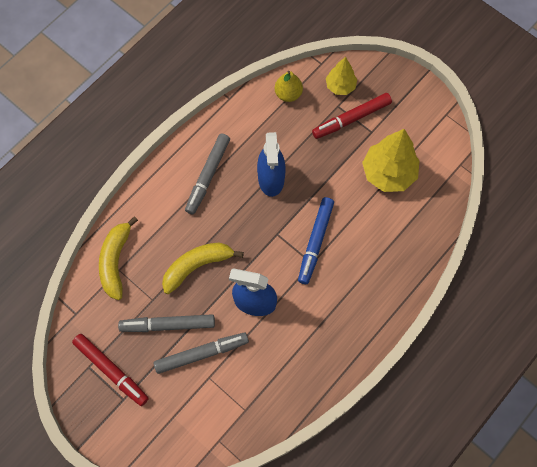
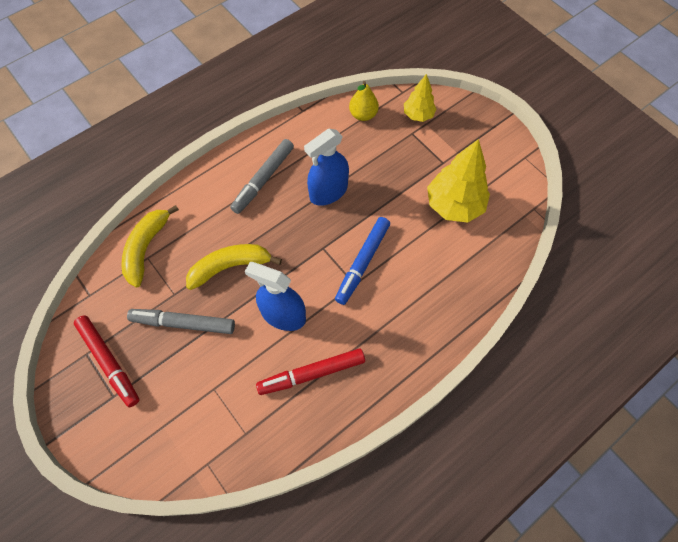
camera: 10 degrees right, 5 degrees down
grey marker [154,332,249,374] -> none
blue spray bottle [257,132,286,197] -> blue spray bottle turned 45 degrees clockwise [304,129,349,206]
red marker [312,93,392,139] -> red marker moved to [256,348,365,395]

